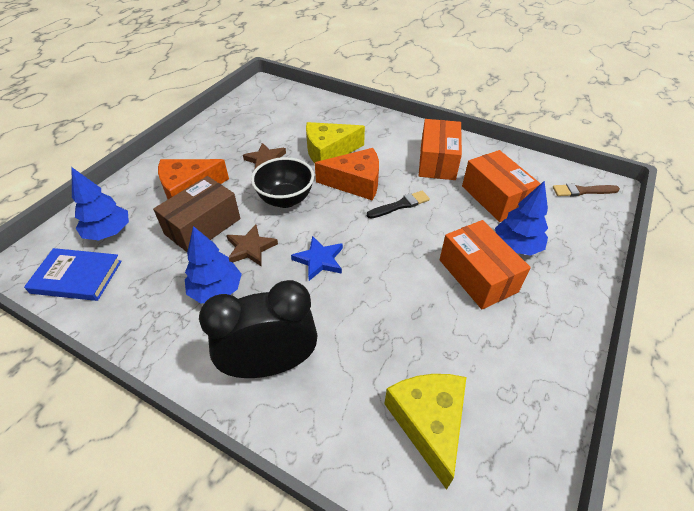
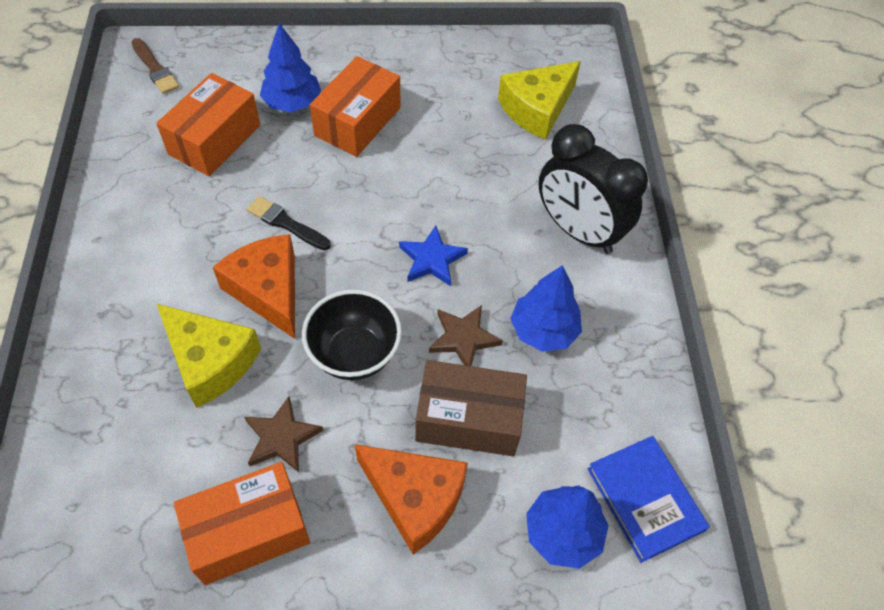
camera: 125 degrees left, 10 degrees up
orange box [419,119,462,180] -> orange box moved to [174,462,310,585]

